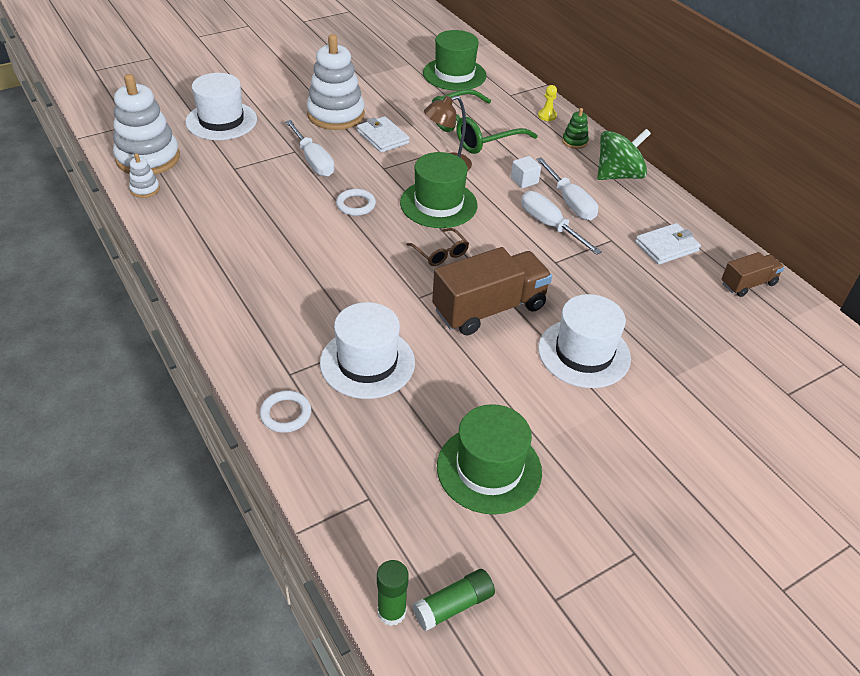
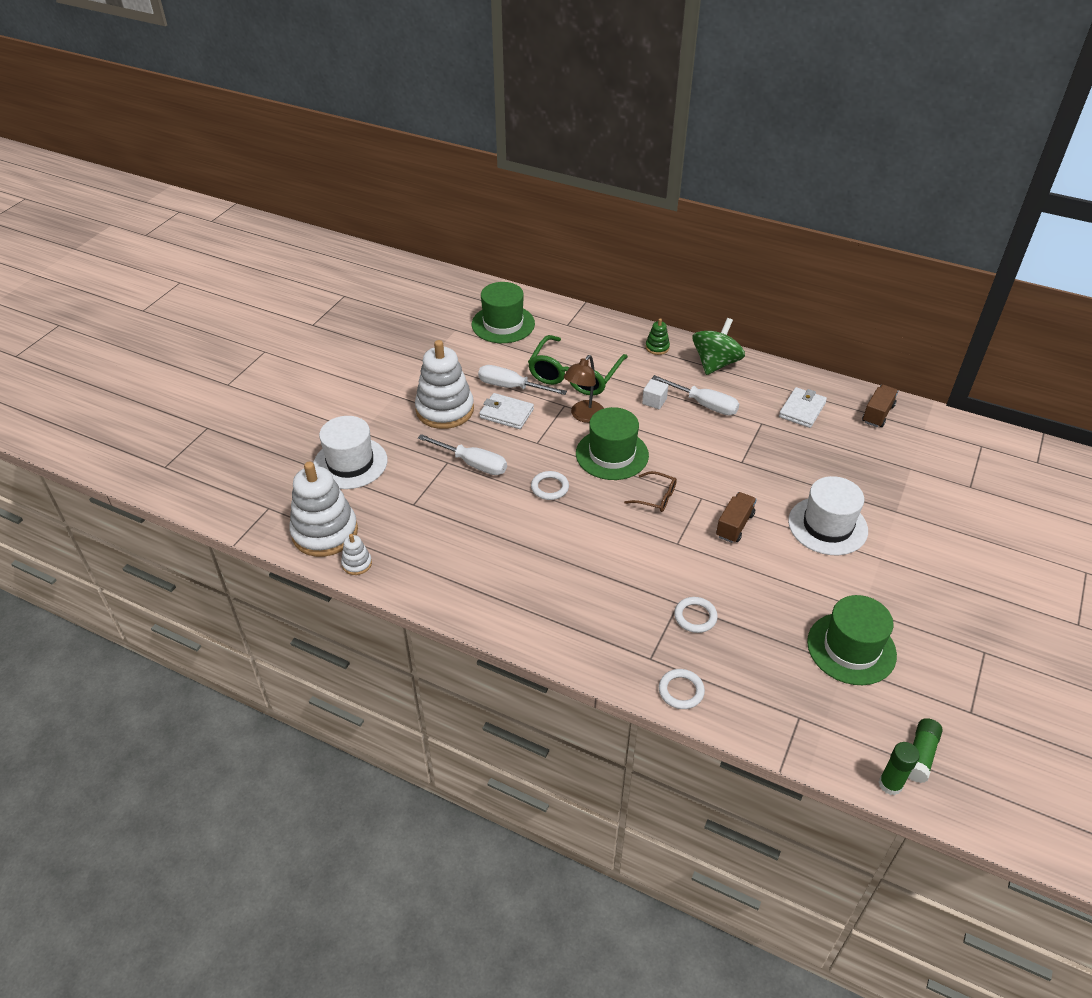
camera: 30 degrees left, 0 degrees up
white hat [320,302,415,399] -> white ring [674,597,718,633]
brown truck [432,247,552,335] -> brown truck [716,492,757,543], size x0.55
white screwdriver [521,191,602,255] -> white screwdriver moved to [478,365,567,395]
yellow pawn [538,85,557,121] -> none

